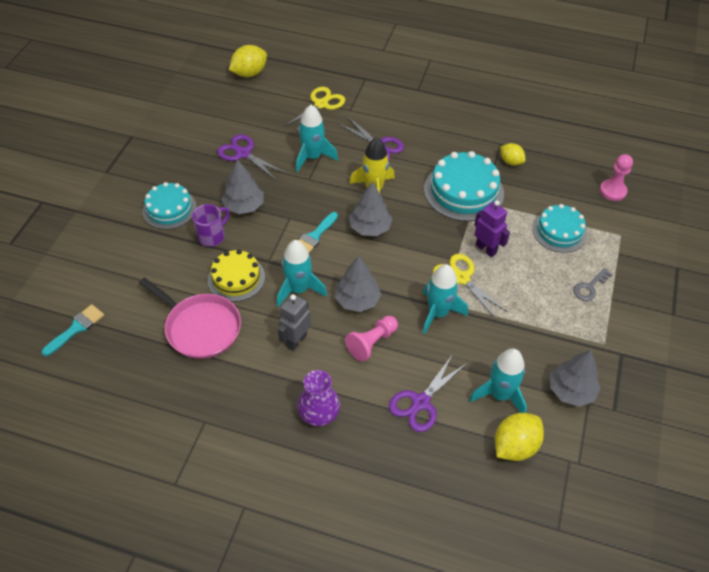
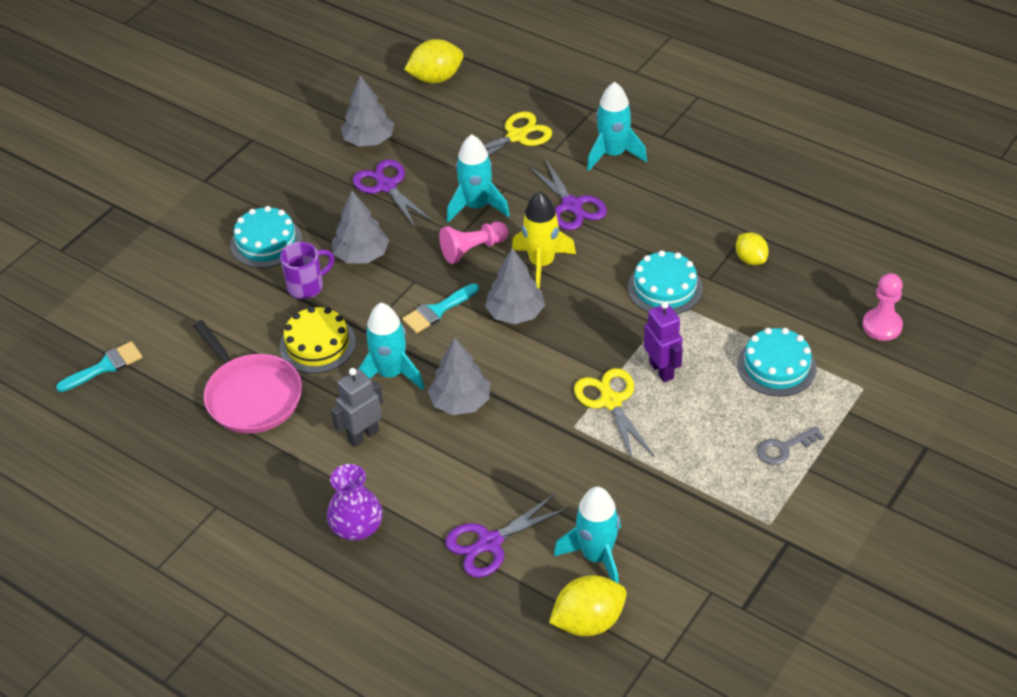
camera: 20 degrees right, 5 degrees down
pink pawn [345,316,398,362] -> pink pawn moved to [439,222,508,264]
turquoise rocket [422,264,468,335] -> turquoise rocket moved to [587,82,647,171]
turquoise cake [424,151,504,222] -> turquoise cake [628,250,703,314], size x0.65
grey tree [550,350,601,407] -> grey tree moved to [341,75,394,147]

